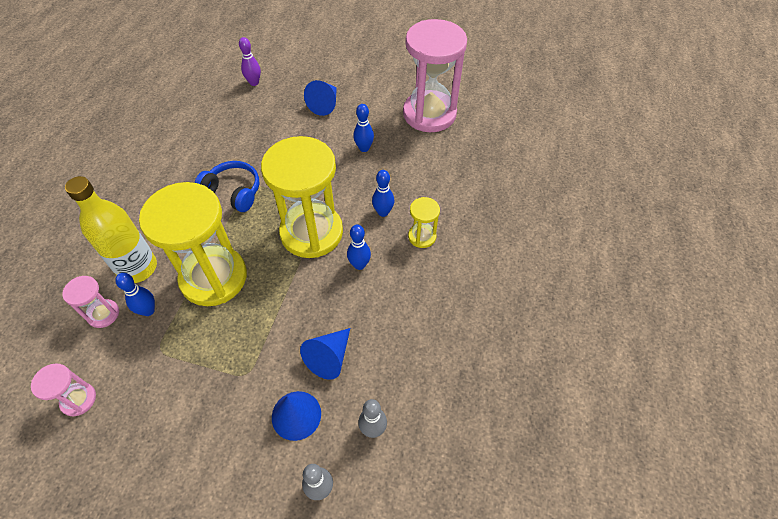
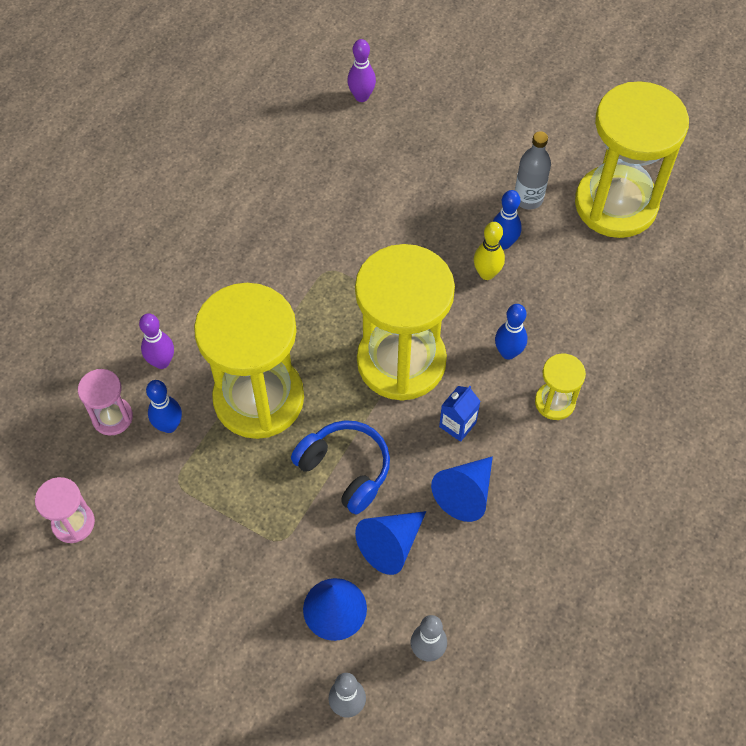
camera: 15 degrees right, 5 degrees up
yellow bottle [65,176,157,283] -> purple bowling pin [139,313,174,369]
blue headphones [195,161,260,212] -> blue headphones moved to [291,420,390,515]
blue cone [304,80,337,116] -> blue cone moved to [431,456,493,522]
blue bowling pin [347,225,371,270] -> blue carton [439,386,480,442]
pink hourglass [403,19,467,132] -> yellow hourglass [575,81,689,238]
none -> yellow bowling pin [474,222,505,280]
none -> grey bottle [515,131,551,209]

